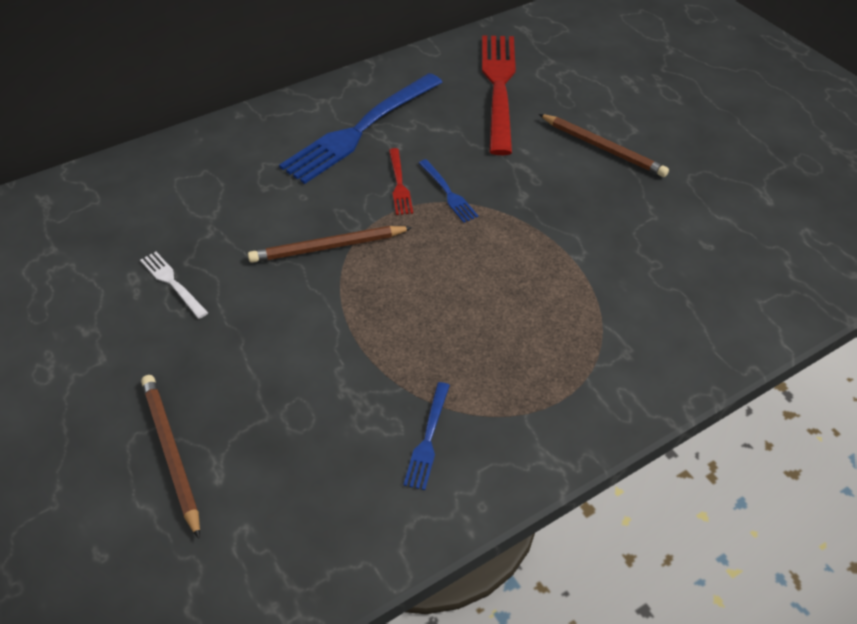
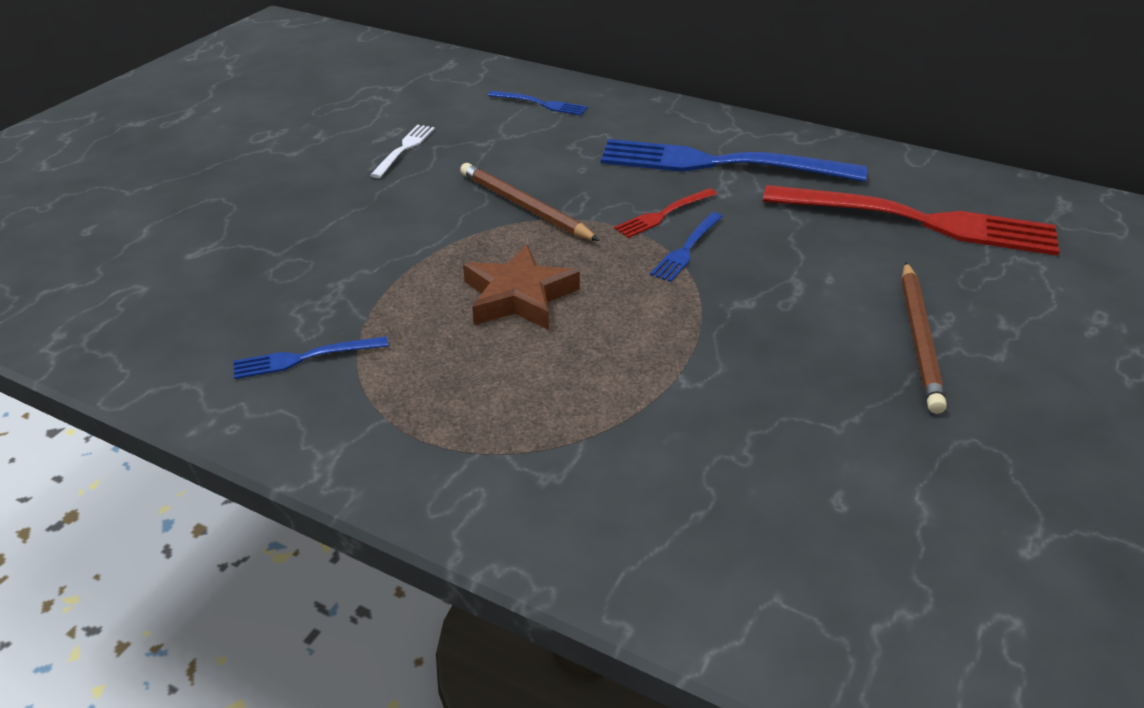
camera: 60 degrees right, 10 degrees down
brown pencil [141,375,200,539] -> none
red fork [482,35,516,155] -> red fork turned 45 degrees clockwise [763,185,1060,256]
none -> brown star [463,244,580,330]
none -> blue fork [488,91,588,116]

